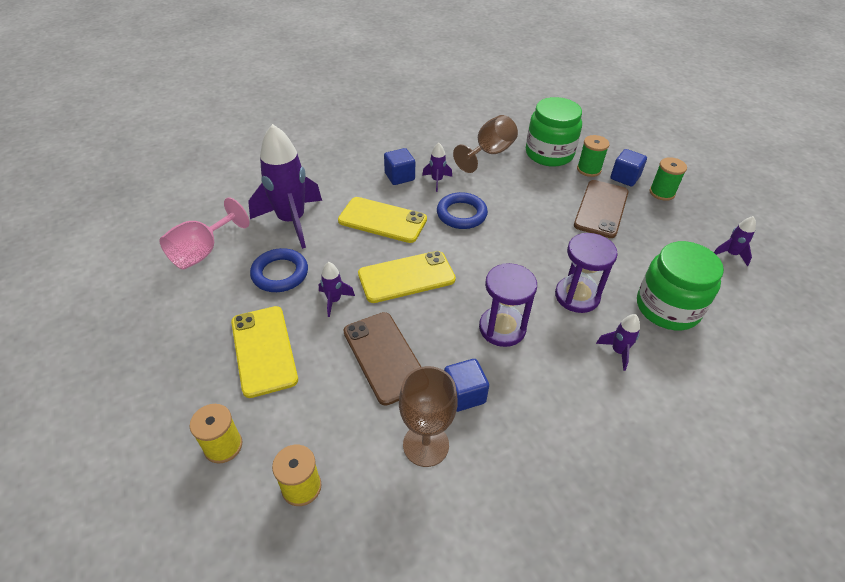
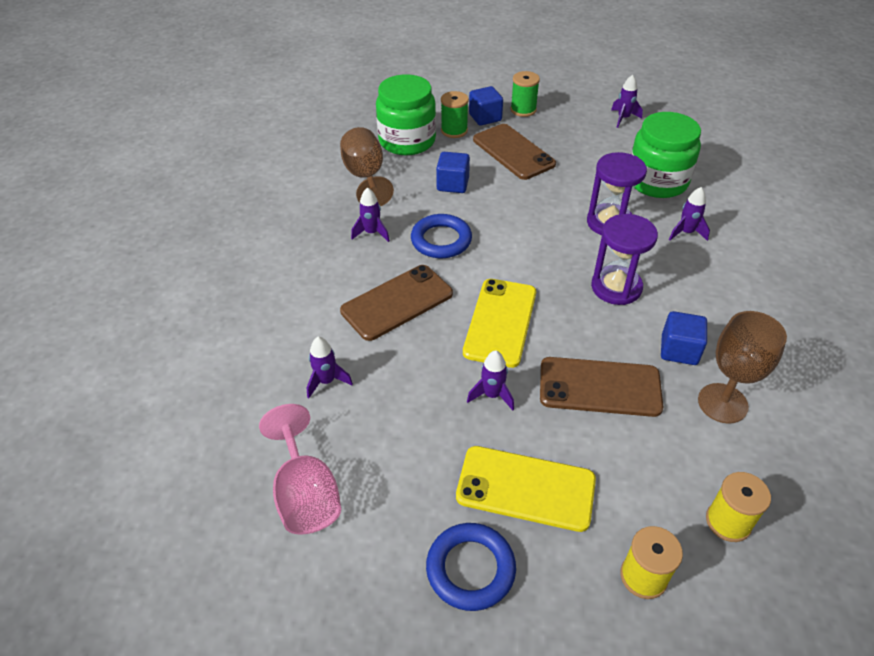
camera: 55 degrees left, 0 degrees up
purple rocket [248,124,322,249] -> purple rocket [307,337,353,398], size x0.44
blue ring [250,248,308,292] -> blue ring moved to [426,523,516,611]
yellow phone [338,197,427,243] -> brown phone [340,265,453,341]
blue cube [384,148,415,185] -> blue cube moved to [436,152,470,193]

